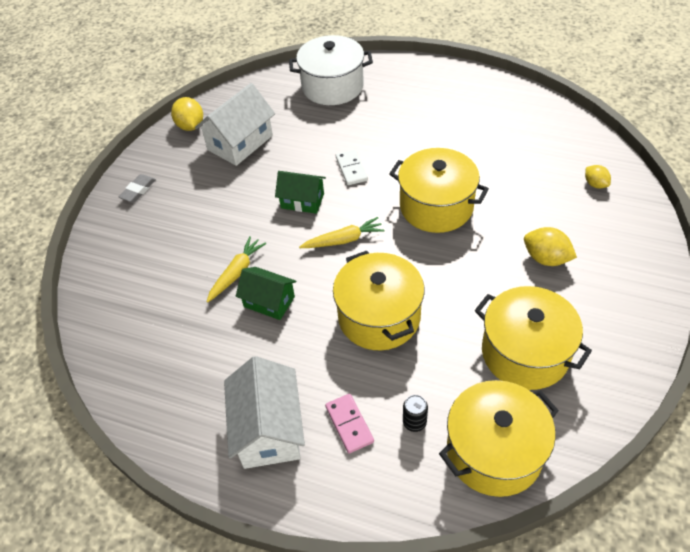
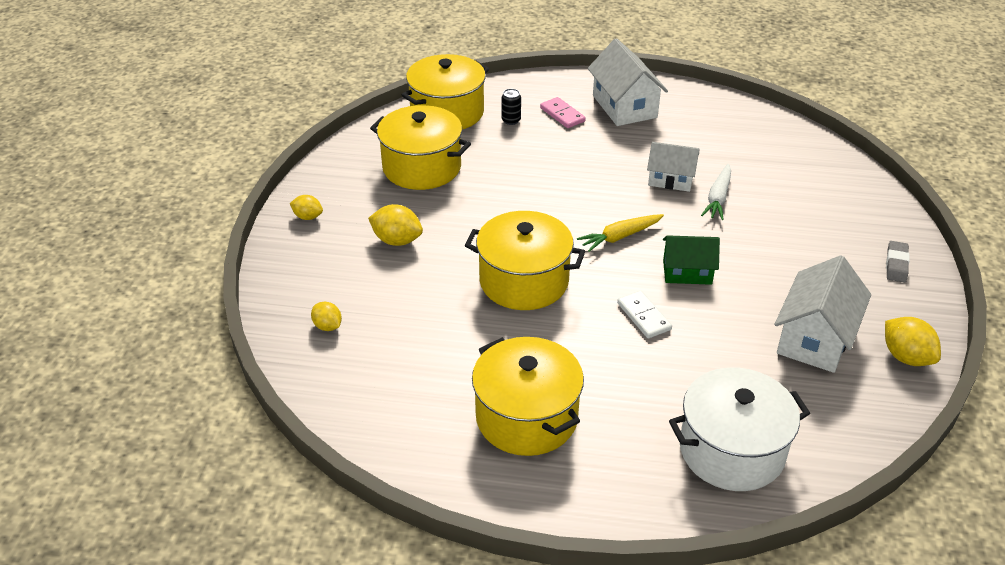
camera: 165 degrees right, 10 degrees down
yellow carrot [207,236,266,303] -> white carrot [701,164,731,220]
green house [236,267,297,320] -> white house [647,142,699,192]
yellow pot [333,251,425,350] -> yellow pot moved to [472,337,584,456]
none -> yellow lemon [290,195,323,220]

